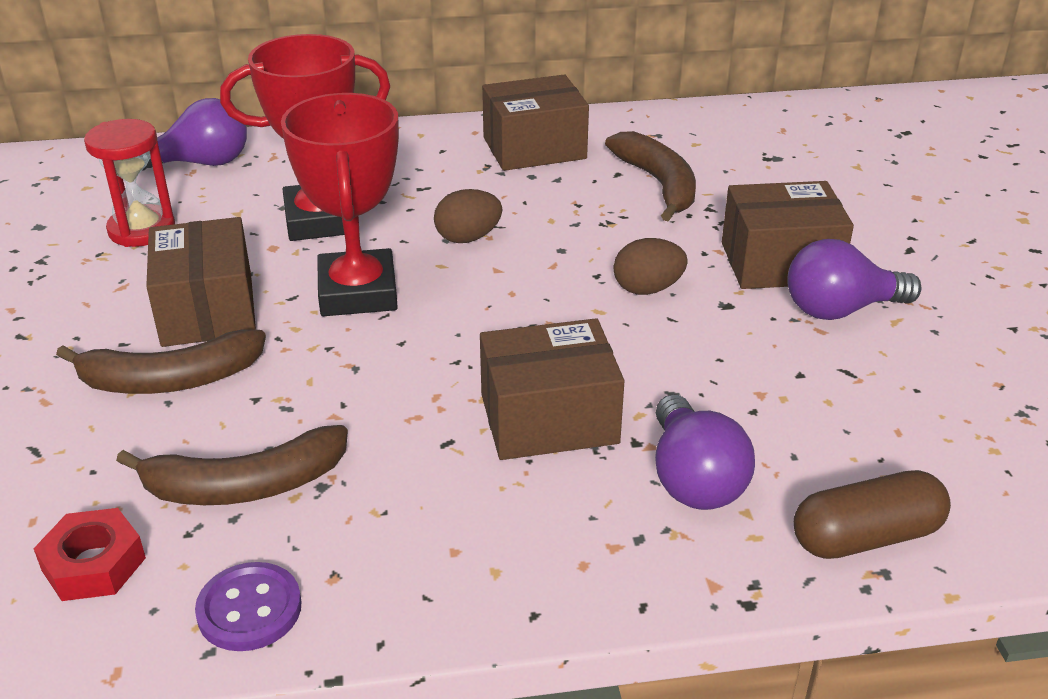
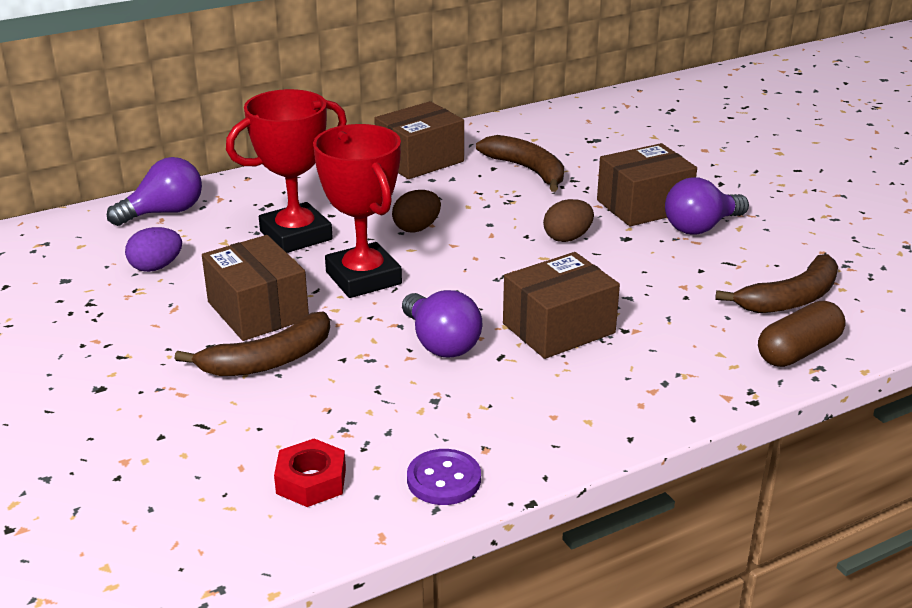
camera: 20 degrees left, 5 degrees down
red hourglass [84,119,175,247] -> purple egg [125,227,182,272]
brown banana [116,425,348,505] -> brown banana moved to [715,254,838,313]
purple light bulb [655,394,755,510] -> purple light bulb moved to [402,290,482,358]

